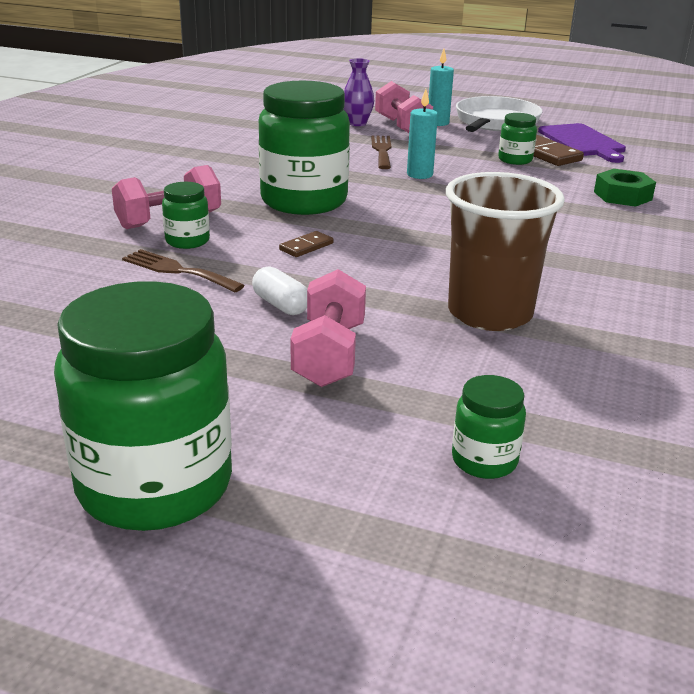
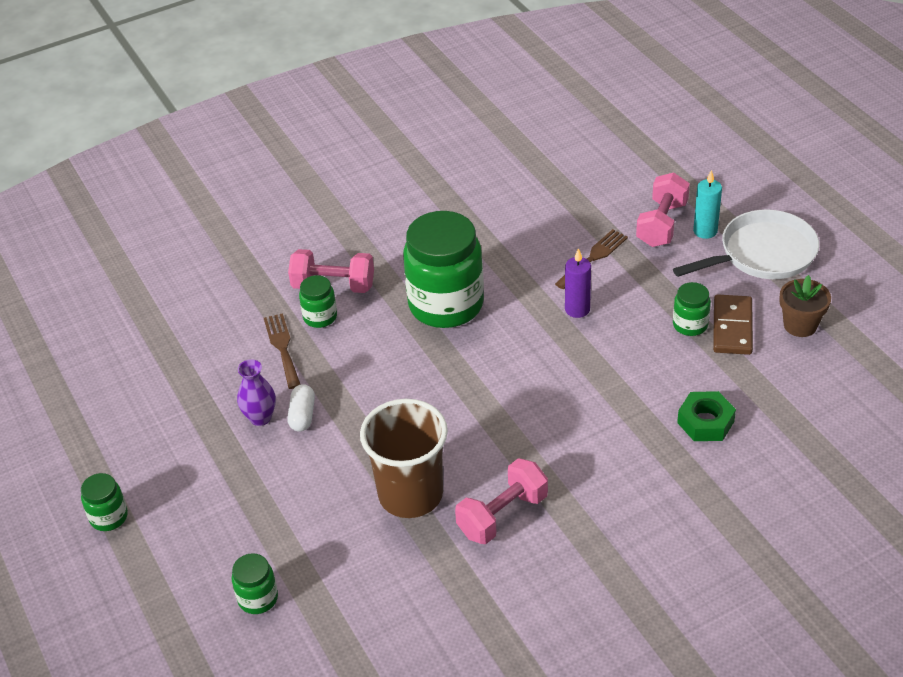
camera: 45 degrees right, 15 degrees up
green jar [54,281,232,531] -> green jar [81,473,128,531], size x0.45
brown domino [279,231,333,257] -> none
pink dumbbell [290,269,366,387] -> pink dumbbell moved to [455,458,548,544]
purple vase [344,58,374,126] -> purple vase moved to [237,359,276,426]
turquoise candle [407,89,438,179] -> purple candle [565,248,591,318]
purple cutting board [538,123,626,163] -> brown flower pot [779,275,831,337]

